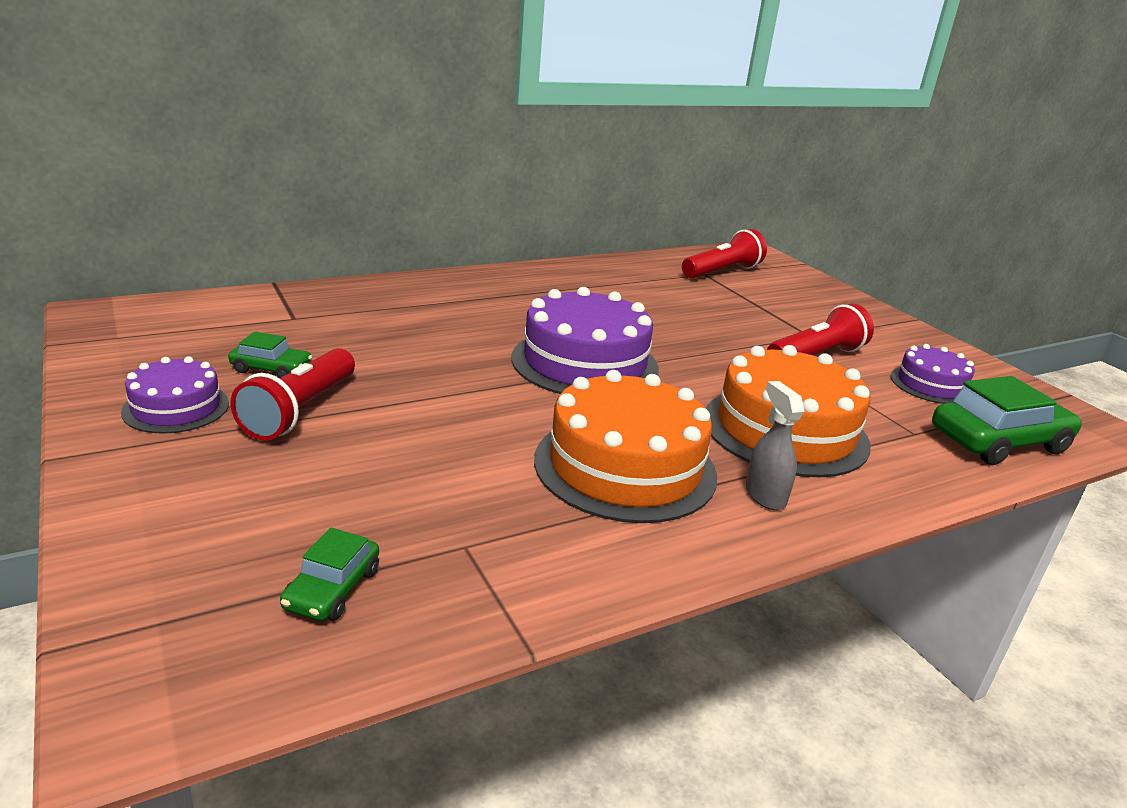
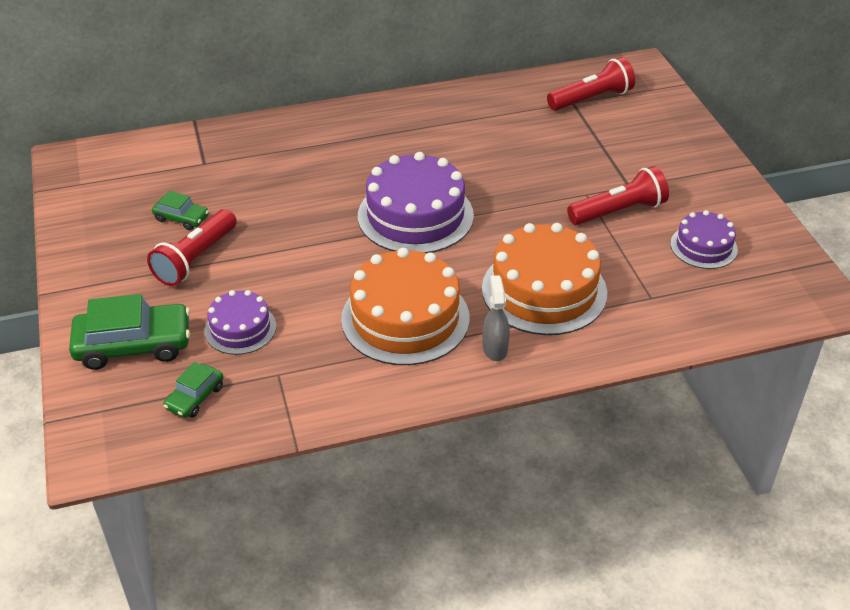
camera: 15 degrees right, 15 degrees up
purple cake [121,356,229,434] -> purple cake moved to [204,290,276,355]
green car [932,376,1082,465] -> green car moved to [69,294,190,370]

